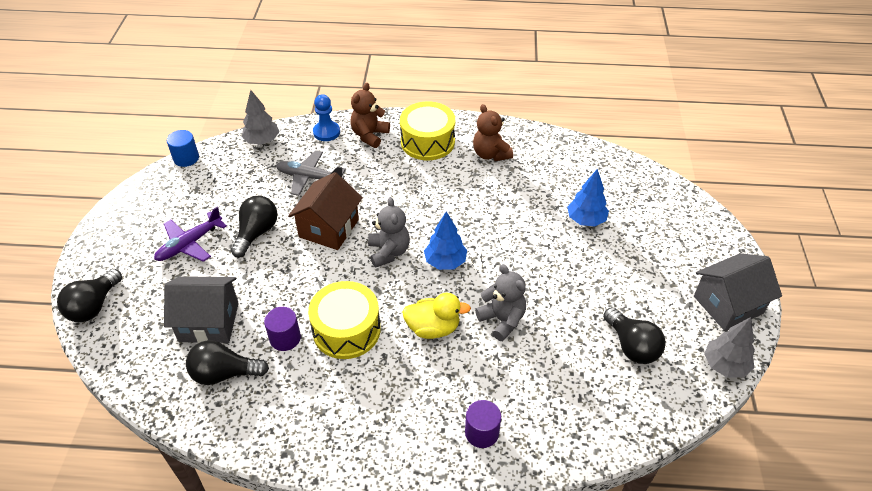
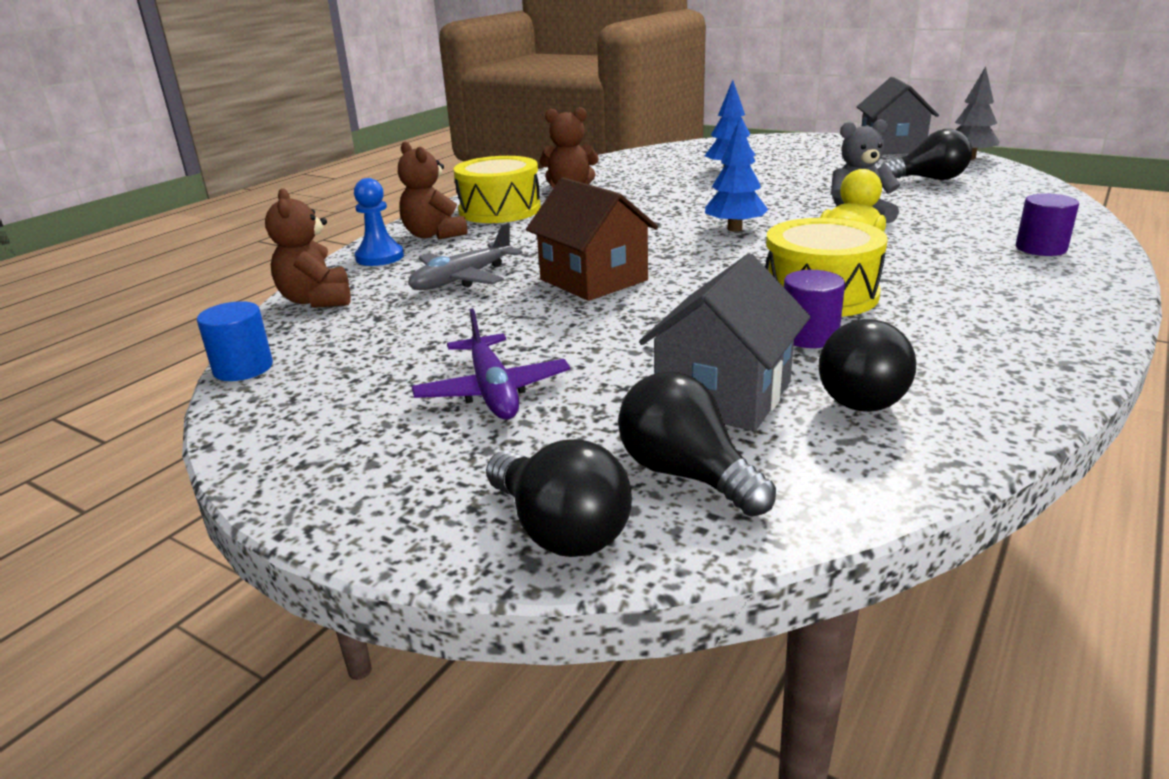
camera: 60 degrees left, 20 degrees down
black light bulb [231,196,277,258] -> black light bulb moved to [618,372,776,516]
grey tree [241,90,279,145] -> brown teddy bear [265,188,351,308]
grey teddy bear [368,197,410,268] -> none

